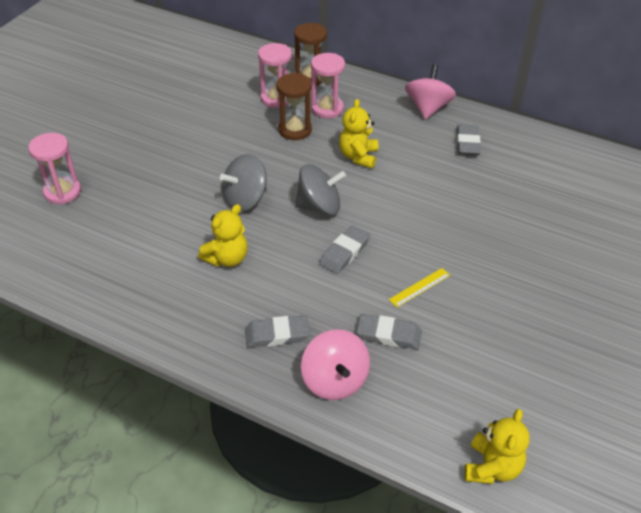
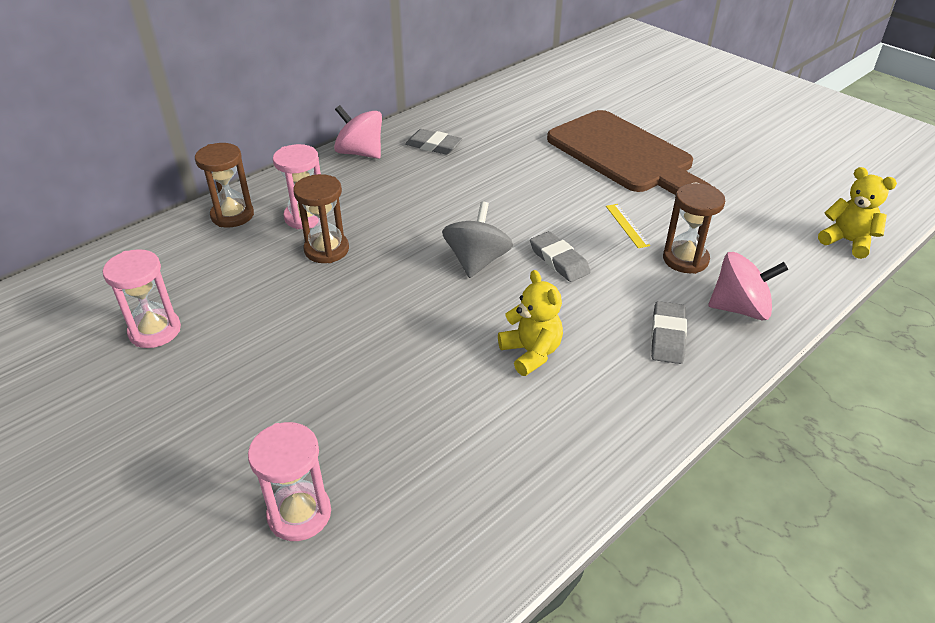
camera: 70 degrees left, 5 degrees down
grey spinning top [220,154,267,212] -> none
pink hourglass [258,43,292,108] -> pink hourglass moved to [103,249,181,348]
yellow teddy bear [339,99,378,169] -> none
grey eraser [357,314,422,349] -> brown hourglass [663,183,725,274]
none -> brown cutting board [547,110,712,195]

